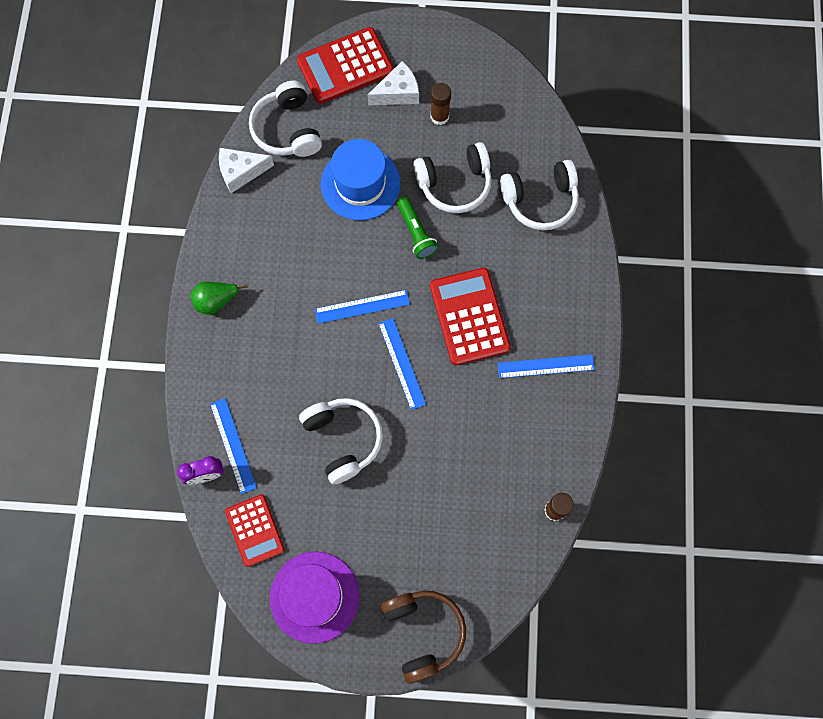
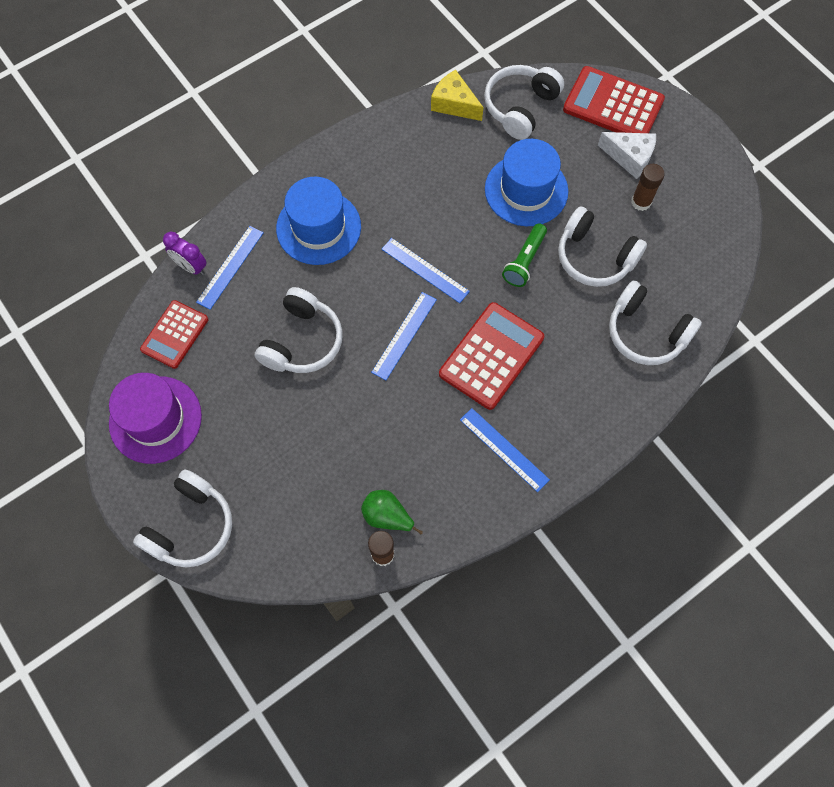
camera: 50 degrees right, 5 degrees down
green pear [191,282,248,315] -> green pear moved to [361,490,423,534]
white cheese [219,148,274,193] -> yellow cheese [431,70,484,121]
brown headphones [381,591,466,684] -> white headphones [133,469,232,567]
none -> blue hat [276,177,361,265]

